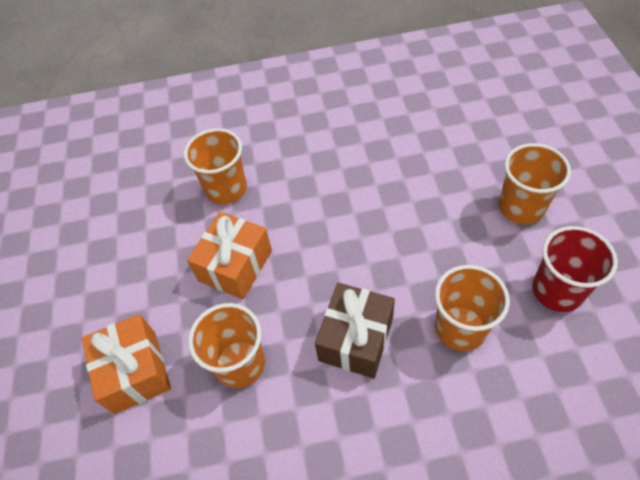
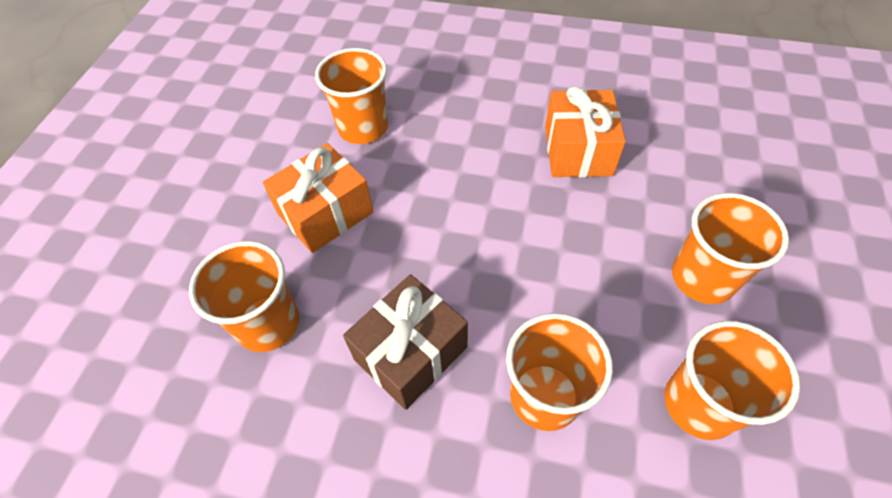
camera: 20 degrees right, 0 degrees up
orange gift [82,314,171,414] -> orange gift moved to [545,86,626,177]
red cup [532,226,618,312] -> orange cup [664,321,800,440]

